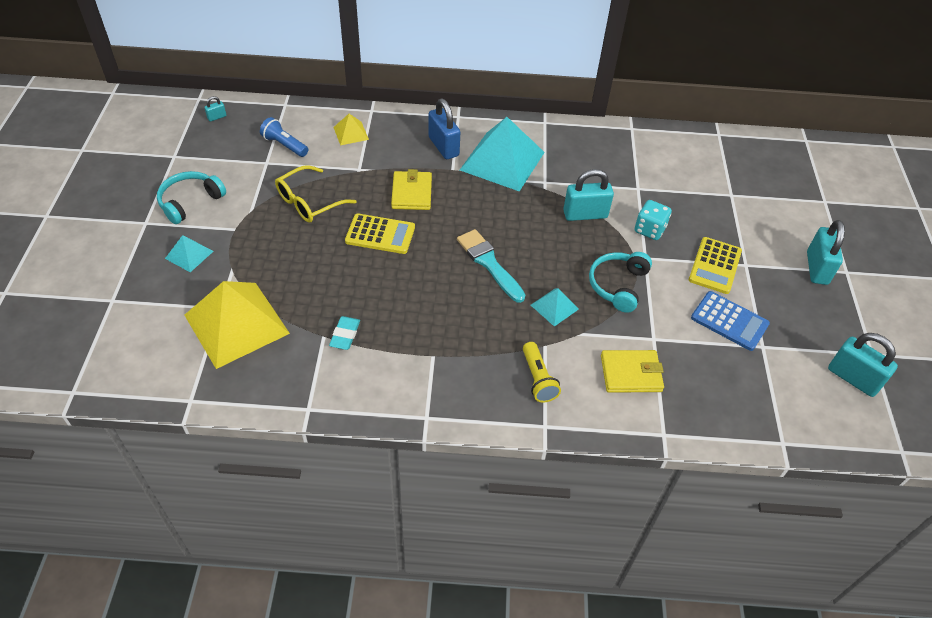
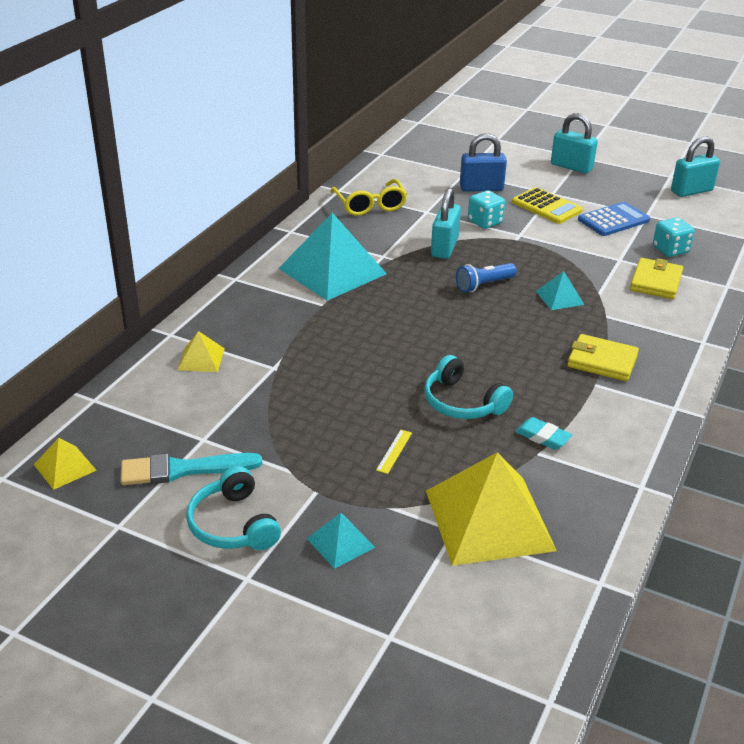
camera: 65 degrees left, 15 degrees down
turquoise padlock [204,96,226,121] -> yellow pyramid [34,438,97,490]
blue flashlight [260,117,308,157] -> blue flashlight moved to [456,263,517,293]
yellow glasses [275,165,357,223] -> yellow glasses moved to [331,179,407,216]
yellow calculator [345,213,415,254] -> none
yellow wallet [391,169,432,210] -> yellow wallet moved to [567,334,639,381]
blue padlock [428,99,460,159] -> blue padlock moved to [460,133,507,192]
turquoise brush [457,229,525,303] -> turquoise brush moved to [121,453,262,485]
yellow flashlight [523,342,561,403] -> none
turquoise headphones [589,252,652,313] -> turquoise headphones moved to [424,355,513,419]
none -> yellow ruler [376,430,412,474]
none -> turquoise dice [653,217,695,257]

